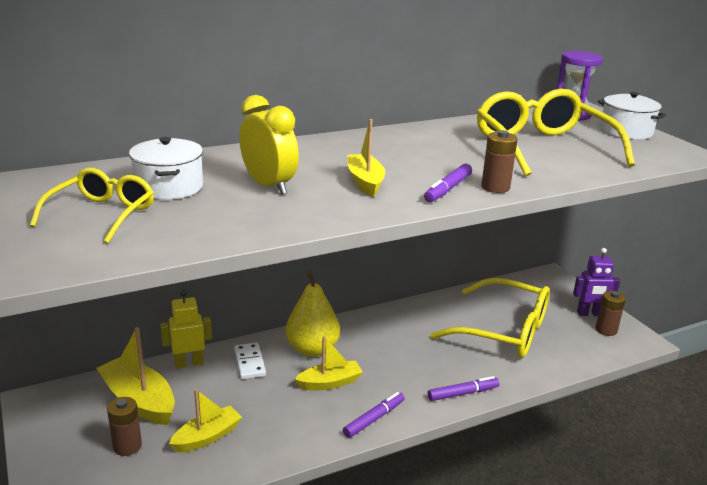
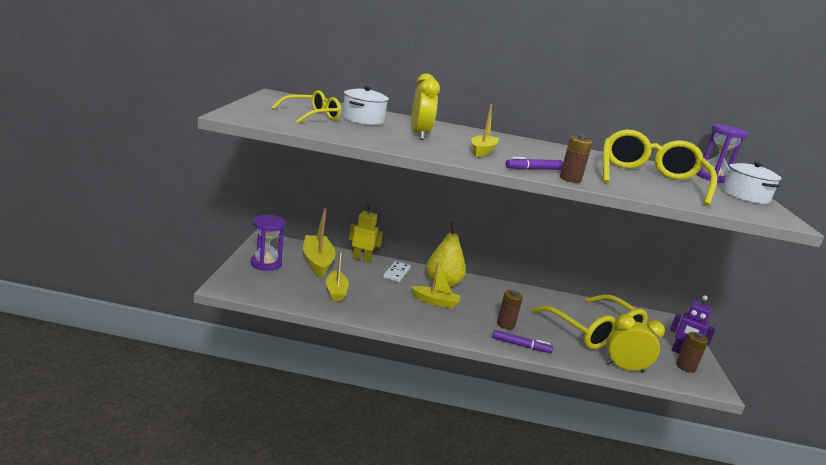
camera: 30 degrees right, 5 degrees down
brown battery [107,397,142,456] -> brown battery moved to [497,290,523,330]
yellow boat [169,389,242,452] -> yellow boat turned 90 degrees clockwise [326,250,349,301]
purple marker [343,392,405,438] -> none
none -> purple hourglass [251,215,285,271]
none -> yellow clock [606,314,665,373]

